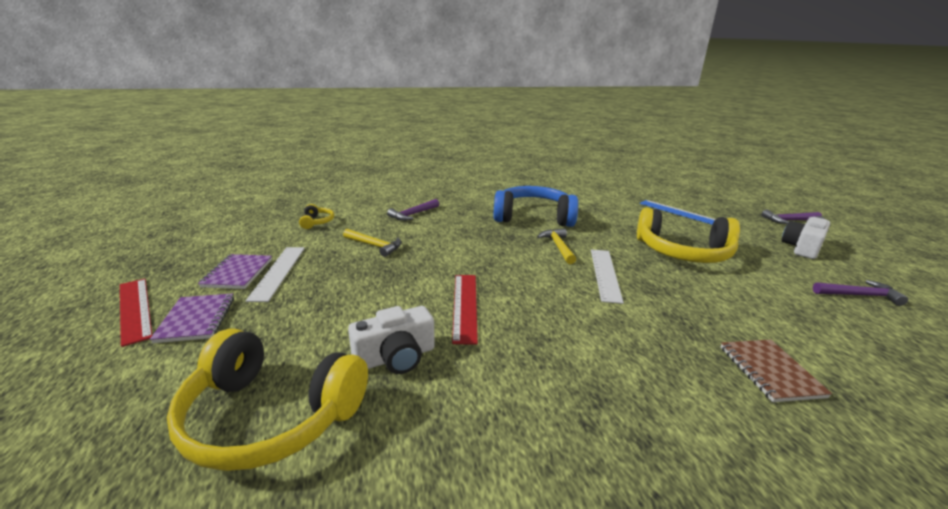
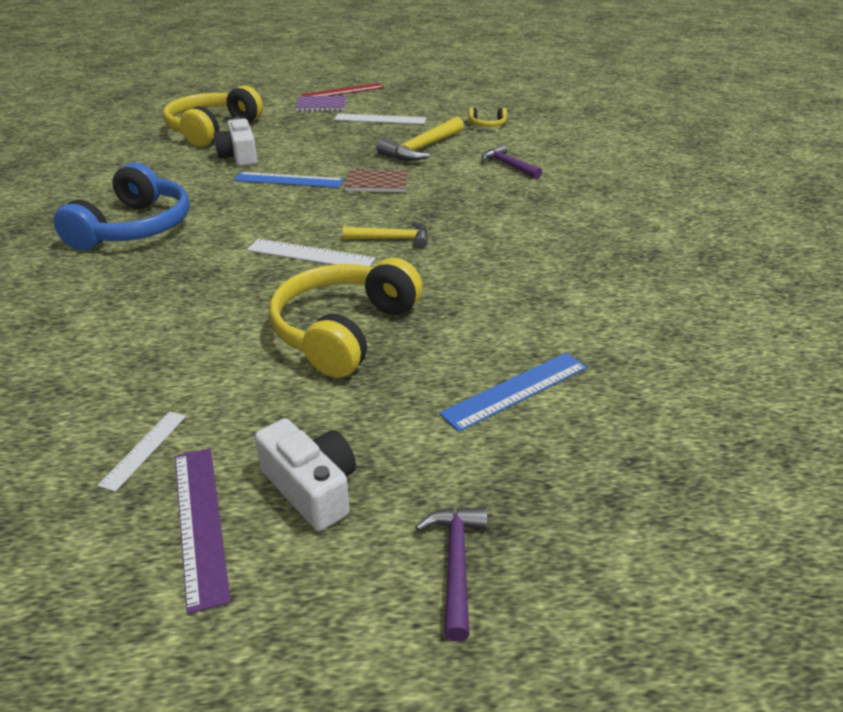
camera: 100 degrees right, 10 degrees up
purple notebook [198,254,272,289] -> none
yellow hammer [343,229,402,257] -> yellow hammer [376,117,464,161], size x1.56
red ruler [452,275,478,345] -> blue ruler [234,172,344,188]
blue headphones [494,186,578,227] -> blue headphones moved to [53,163,190,251]
brown notebook [721,340,832,402] -> brown notebook moved to [344,168,408,192]
purple hammer [813,280,908,306] -> white ruler [97,411,186,492]
none -> purple ruler [175,448,231,614]

